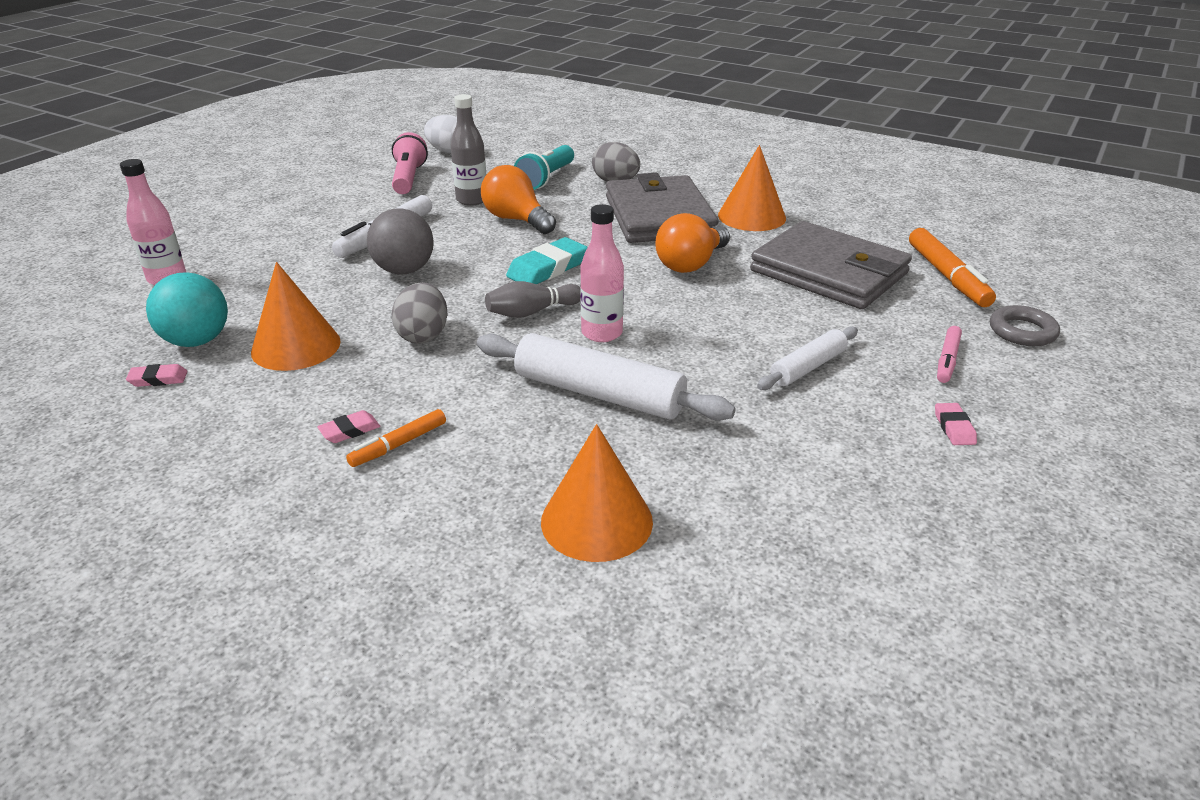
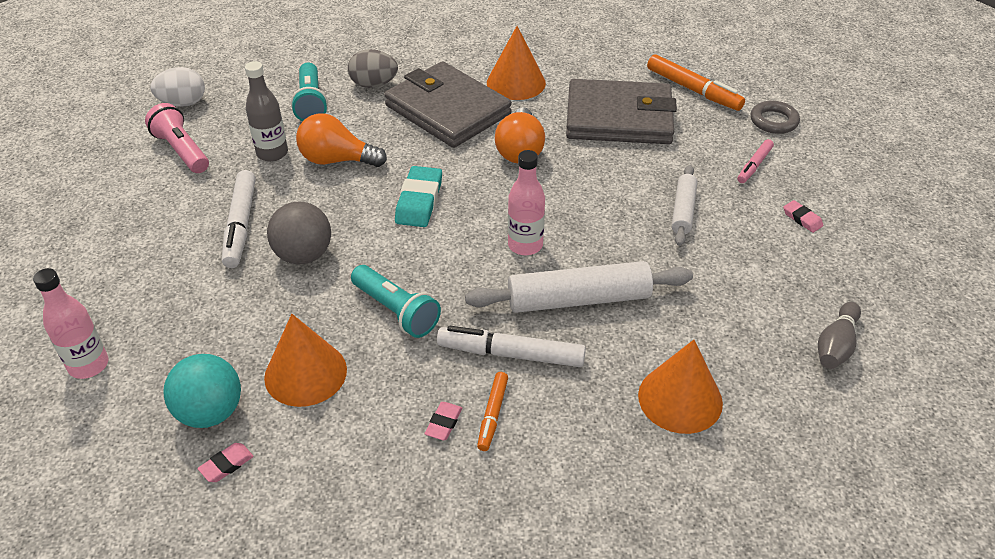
camera: 35 degrees left, 10 degrees up
grey egg [392,282,448,344] -> turquoise flashlight [351,265,441,338]
grey bowling pin [485,281,581,318] -> grey bowling pin moved to [818,302,861,369]
pink marker [937,326,962,383] -> pink marker turned 45 degrees clockwise [737,139,774,183]
none -> white marker [437,326,586,367]

